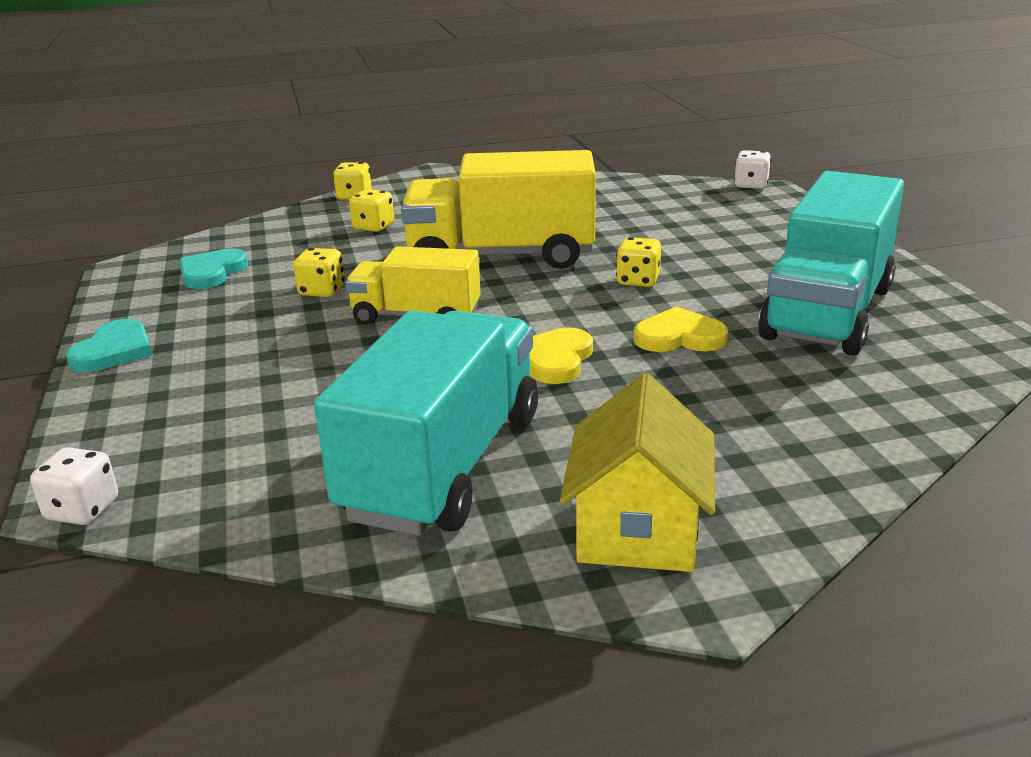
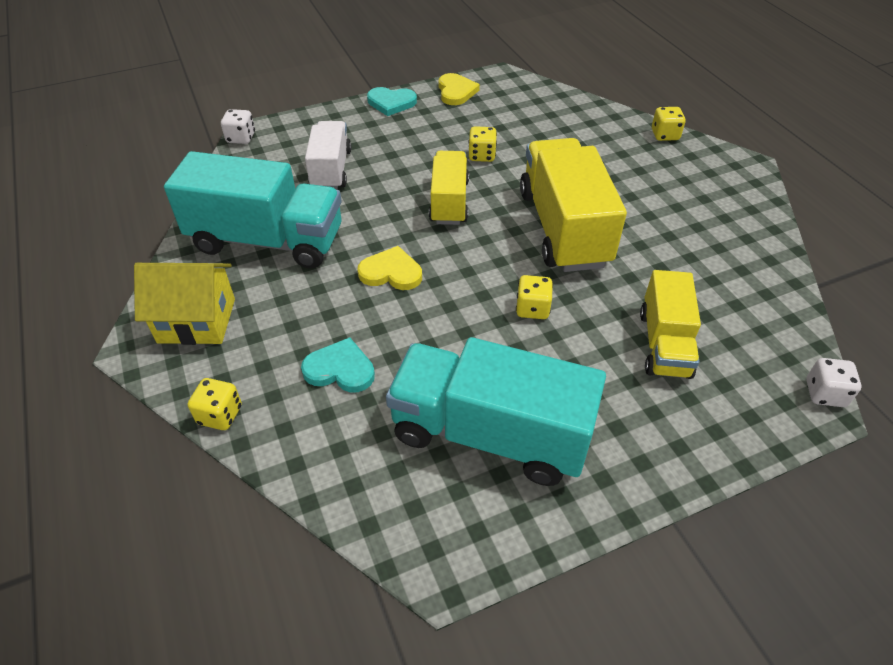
camera: 80 degrees right, 20 degrees up
turquoise heart [180,248,248,289] -> turquoise heart moved to [301,337,375,392]
yellow dice [349,189,394,232] -> yellow dice moved to [188,378,242,430]
yellow heart [634,307,728,352] -> yellow heart moved to [438,73,480,105]
none -> white truck [305,121,352,190]
none -> yellow truck [640,270,701,379]

